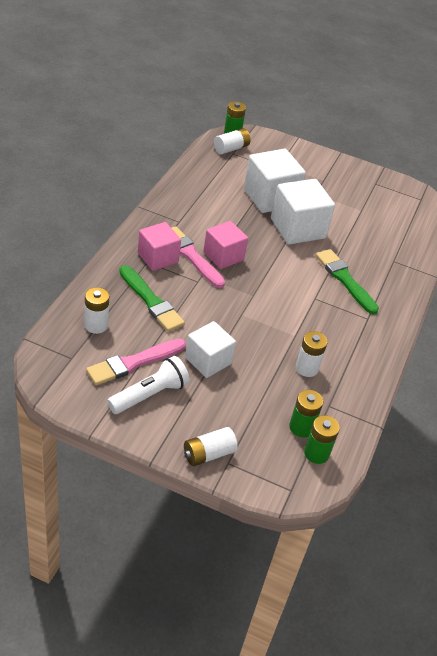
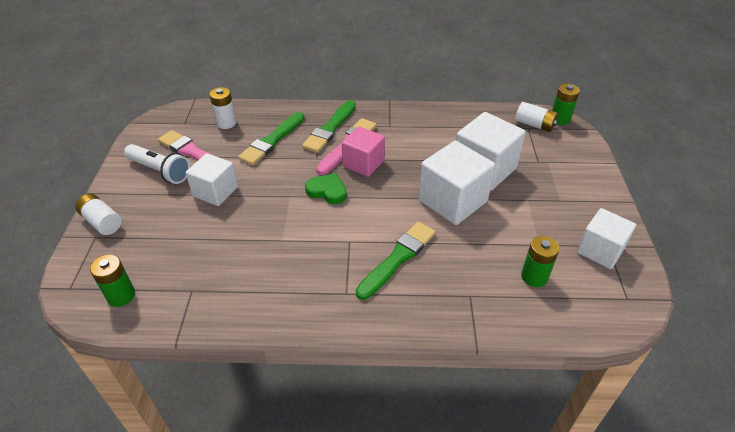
camera: 75 degrees right, 0 degrees up
pink cube [138,222,181,271] -> green brush [302,100,356,153]
green battery [289,390,323,437] -> green battery moved to [521,236,559,287]
white battery [296,331,328,377] -> none
none -> green heart [305,173,347,204]
none -> white cube [577,208,636,269]

